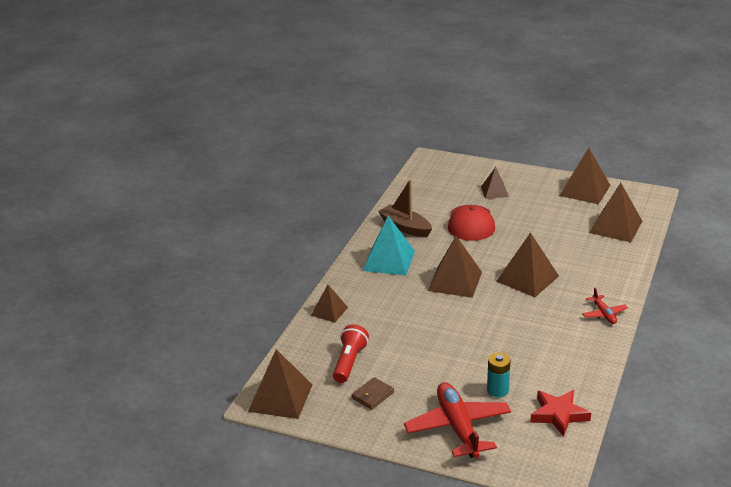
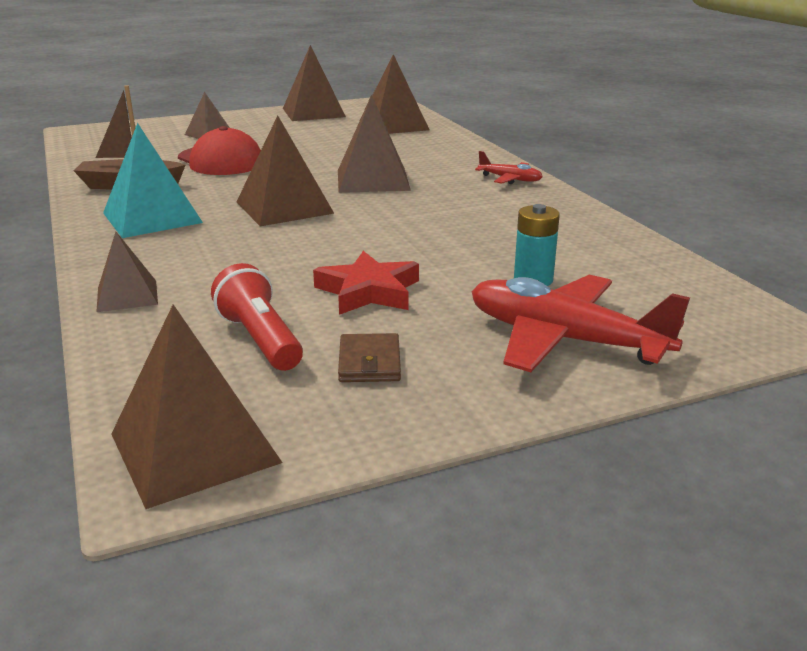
camera: 45 degrees left, 5 degrees down
red star [530,390,591,437] -> red star moved to [313,251,419,315]

